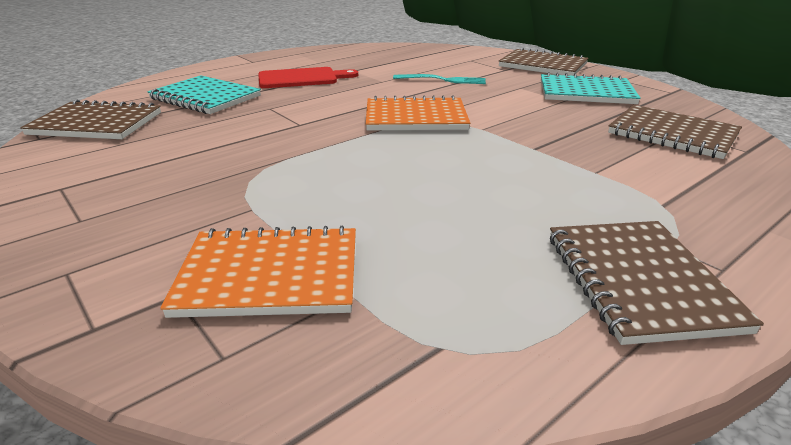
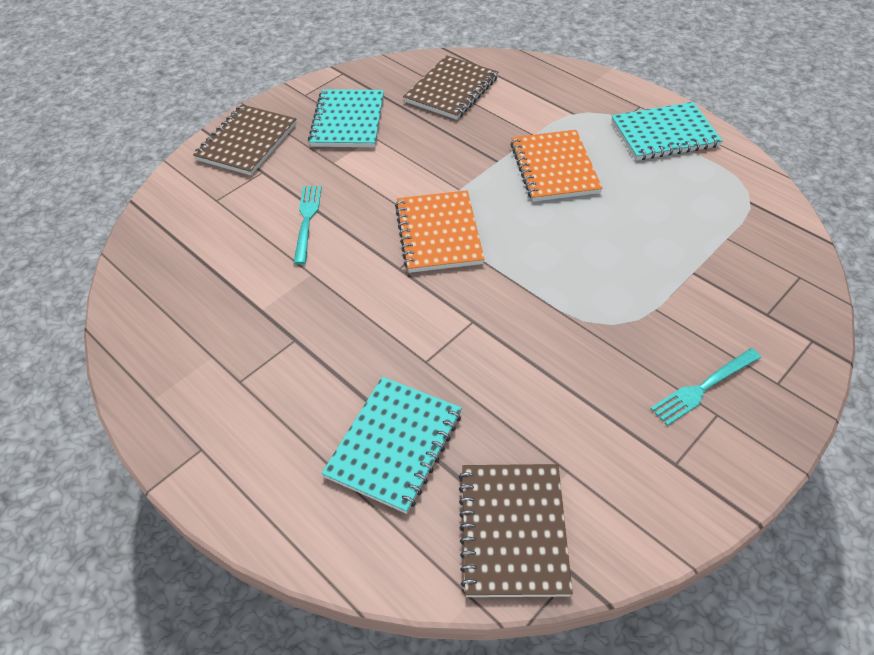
camera: 95 degrees left, 20 degrees up
orange notebook [160,226,356,318] -> orange notebook moved to [510,130,602,202]
red cutting board [258,67,358,88] -> none
brown notebook [550,221,764,345] -> turquoise notebook [611,102,723,160]
none -> turquoise fork [650,348,761,426]

